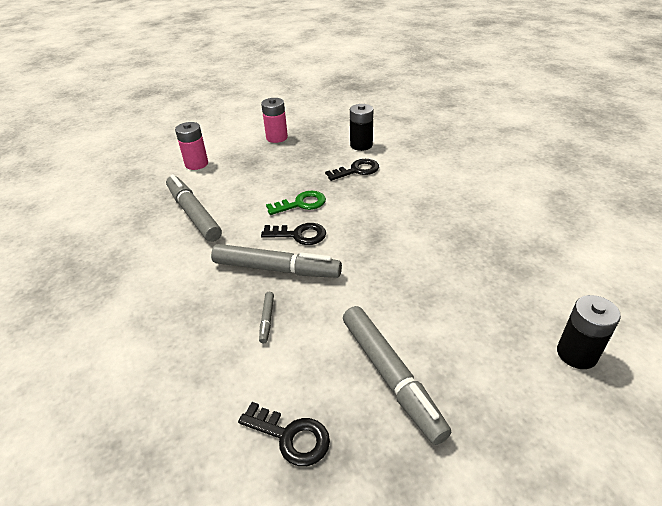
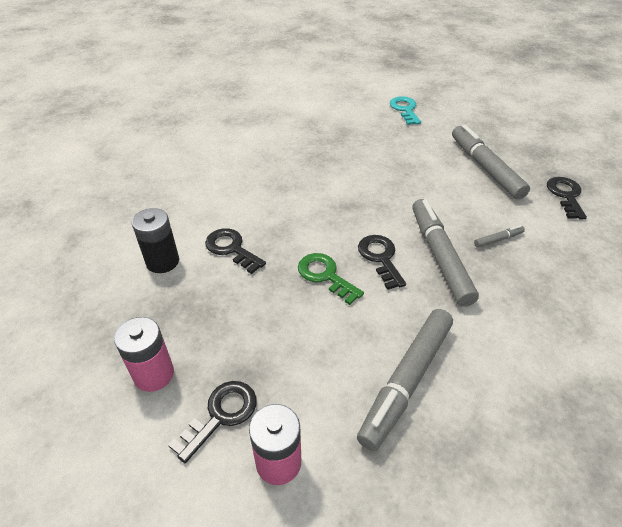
camera: 115 degrees left, 5 degrees up
grey marker [343,306,451,445] -> grey marker turned 60 degrees counterclockwise [452,125,530,200]
black battery [557,295,621,369] -> turquoise key [390,96,421,125]
none -> black key [168,381,257,463]

